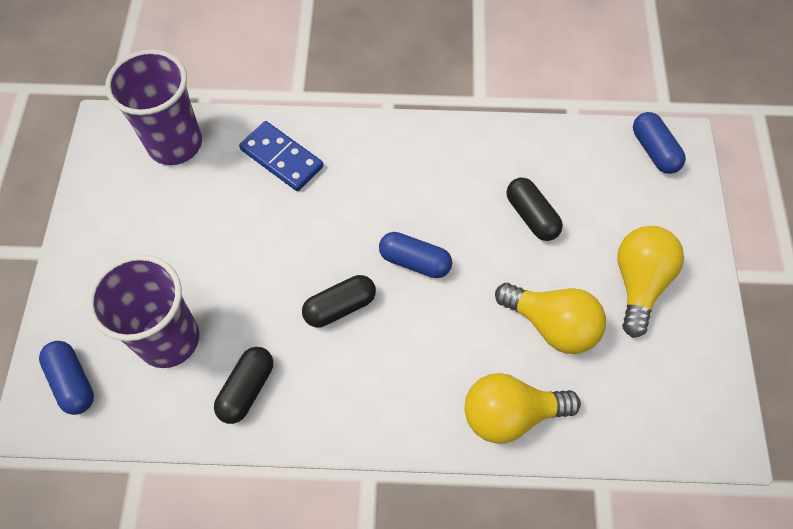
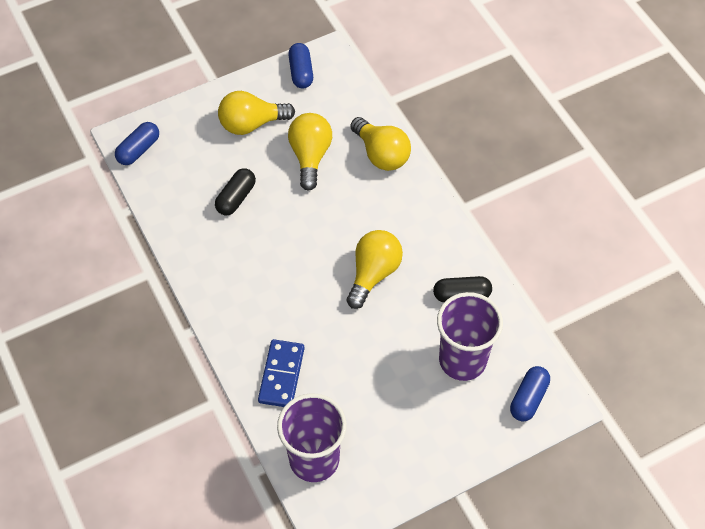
camera: 120 degrees left, 5 degrees down
black capsule [302,275,376,327] -> yellow light bulb [346,230,403,309]
blue capsule [379,232,452,278] -> blue capsule moved to [288,43,313,89]

